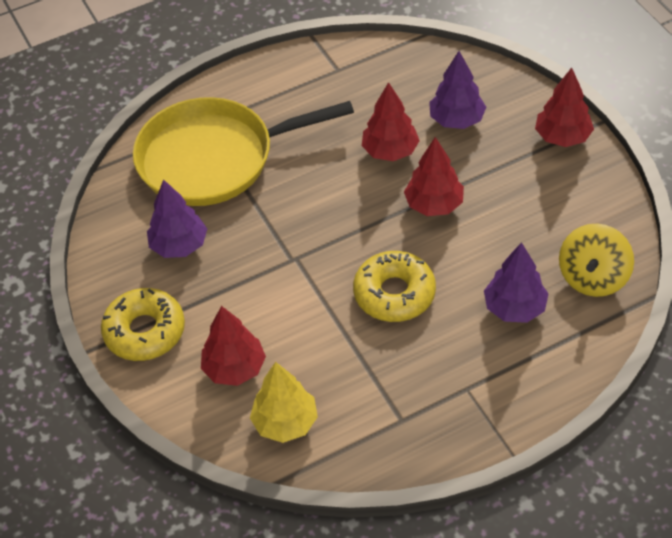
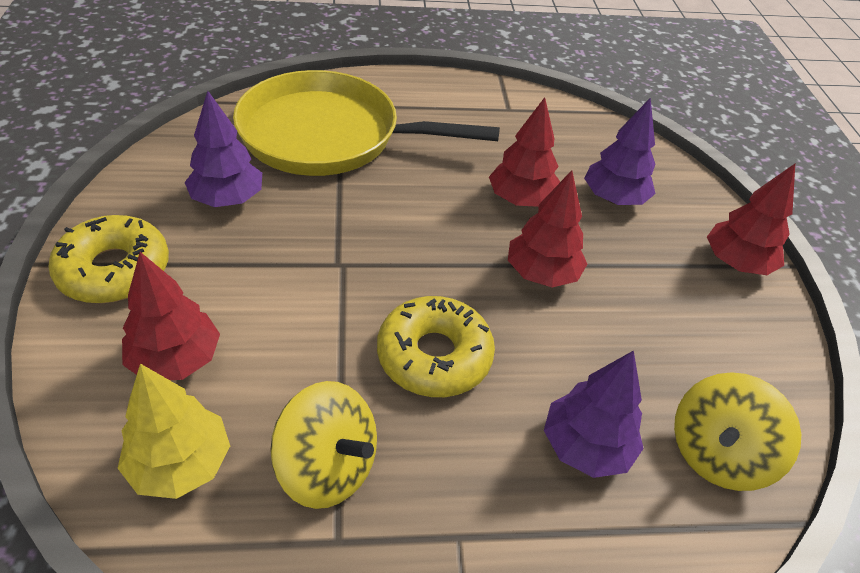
camera: 15 degrees right, 5 degrees down
none -> yellow spinning top [270,381,377,509]

